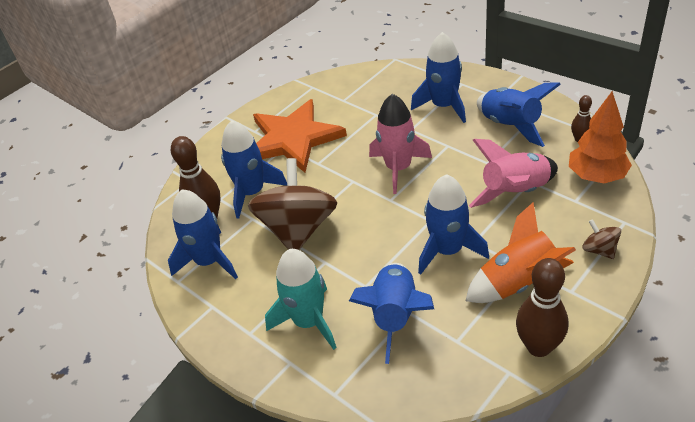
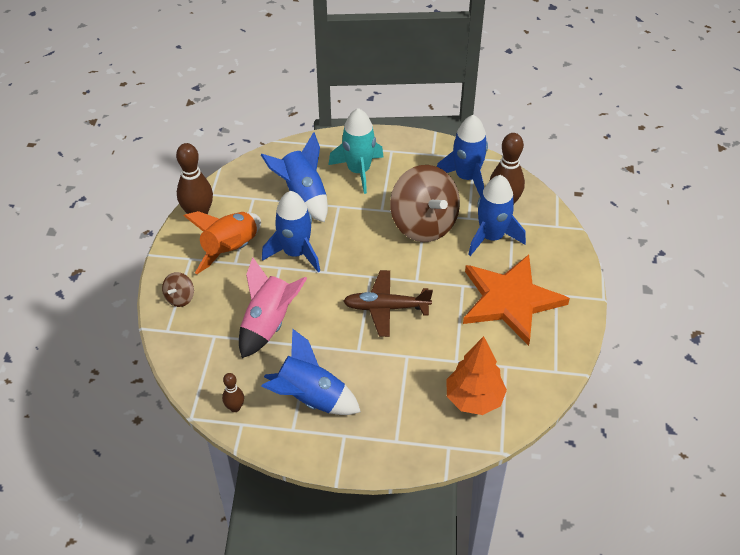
camera: 140 degrees right, 5 degrees up
pink rocket [369,94,432,194] -> brown plane [343,270,433,337]
blue rocket [411,32,466,123] -> none
orange tree [569,91,632,183] -> orange tree moved to [446,336,507,415]
brown spinning top [582,219,621,259] -> brown spinning top turned 90 degrees clockwise [162,272,194,307]

